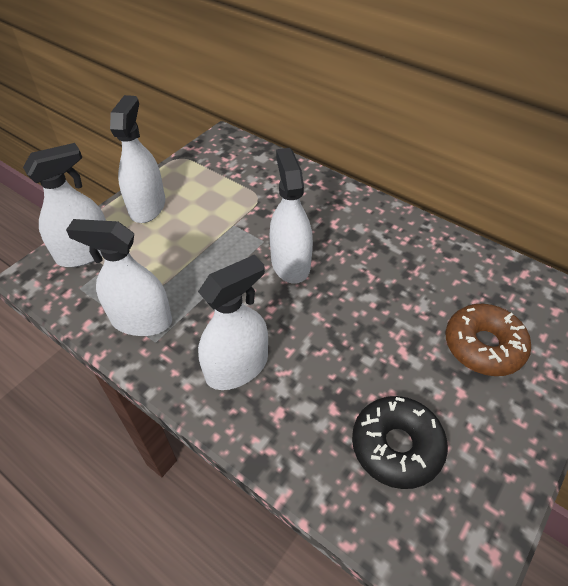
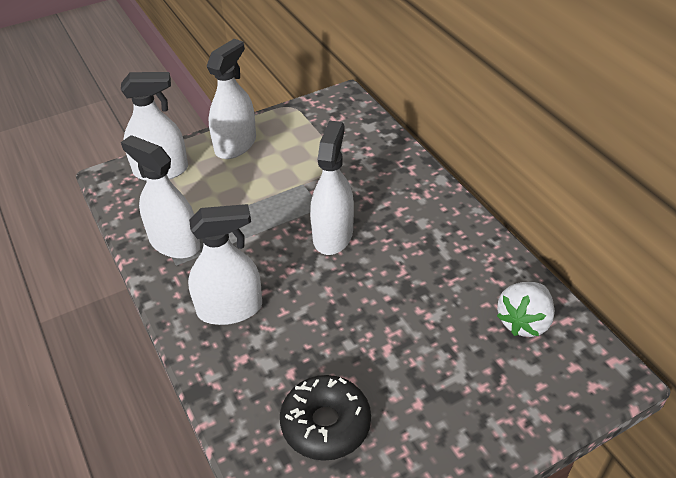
camera: 25 degrees right, 5 degrees down
brown donut [446,304,531,376] -> none
none -> white strawberry [497,282,555,337]

